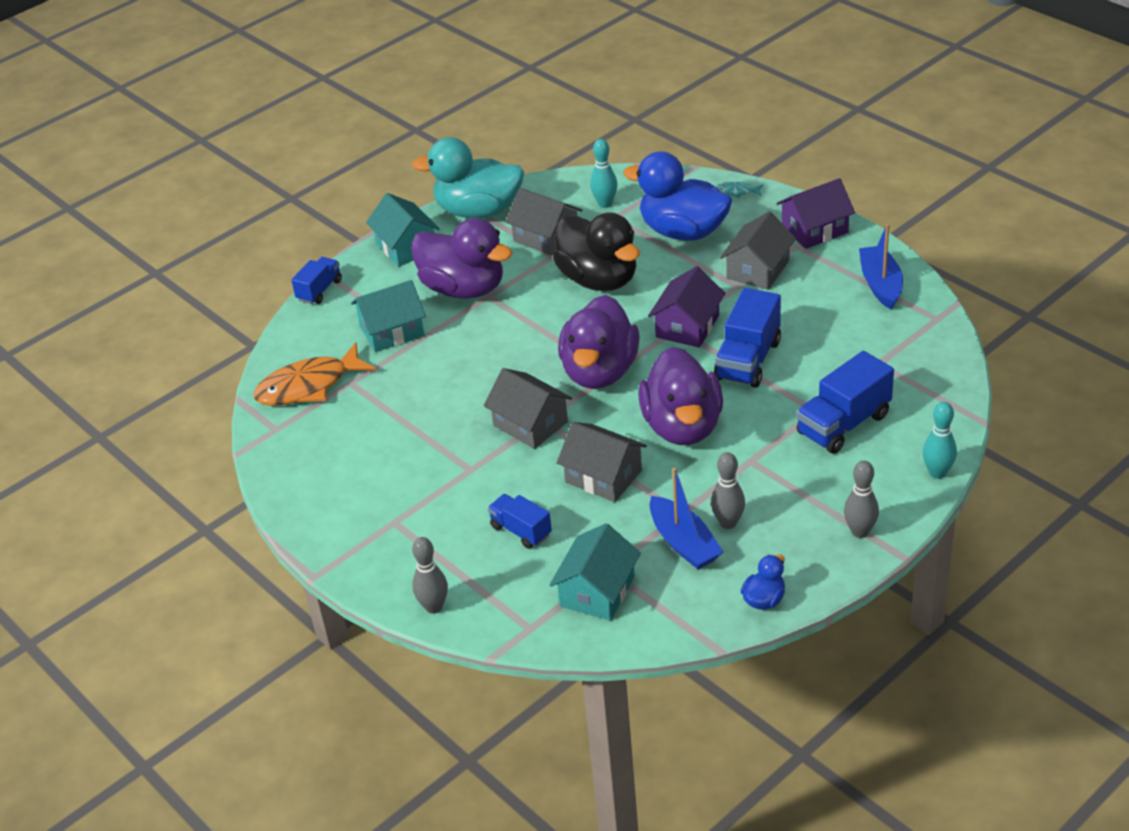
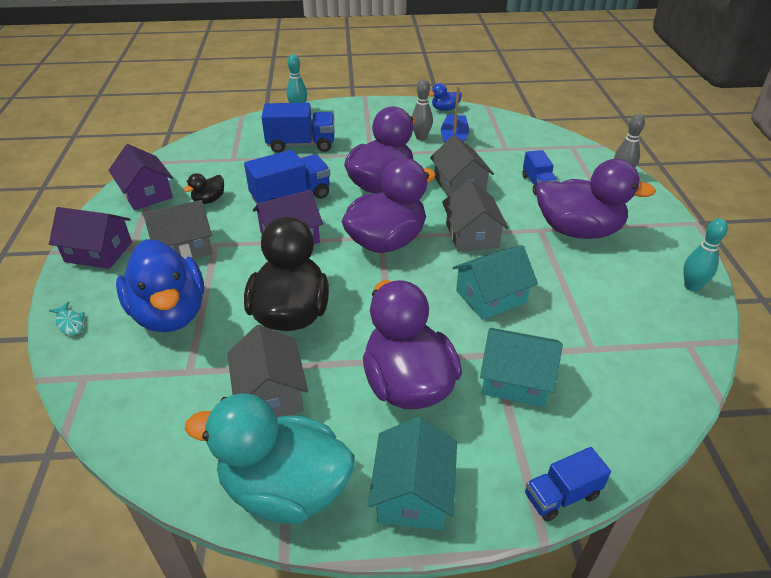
camera: 145 degrees left, 0 degrees up
orange fish [253,342,376,406] -> none
turquoise duck [412,137,524,218] -> turquoise duck turned 150 degrees clockwise [185,393,355,524]
turquoise house [550,523,641,621] -> turquoise house moved to [452,245,538,320]
turquoise bowling pin [590,139,618,208] -> turquoise bowling pin moved to [683,218,728,291]
grey bowling pin [844,461,879,538] -> none
blue boat [859,224,903,309] -> purple house [108,144,173,210]
none -> black duck [184,173,224,204]
none -> purple duck [536,159,656,239]

